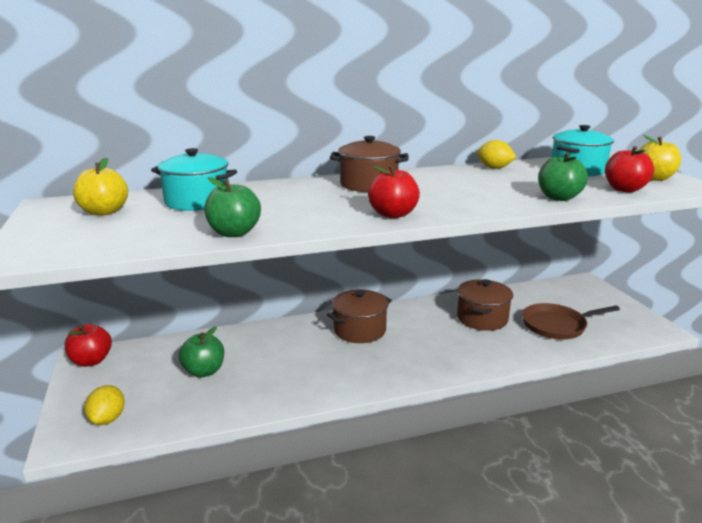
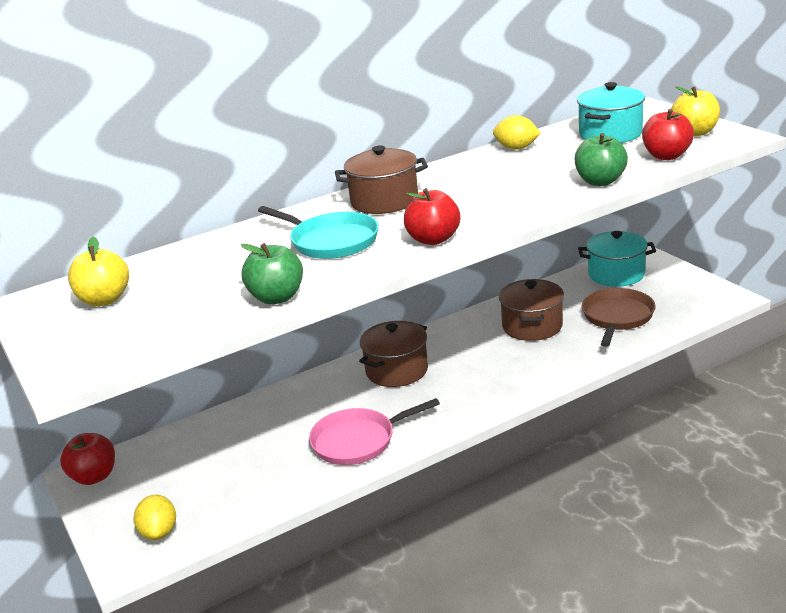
camera: 10 degrees left, 5 degrees up
turquoise pot [151,148,237,211] -> turquoise pot moved to [578,231,656,287]
green apple [179,327,224,377] -> none
brown pan [522,303,620,339] -> brown pan turned 135 degrees clockwise [582,288,656,347]
none -> turquoise pan [258,206,379,259]
none -> pink pan [309,398,440,465]

